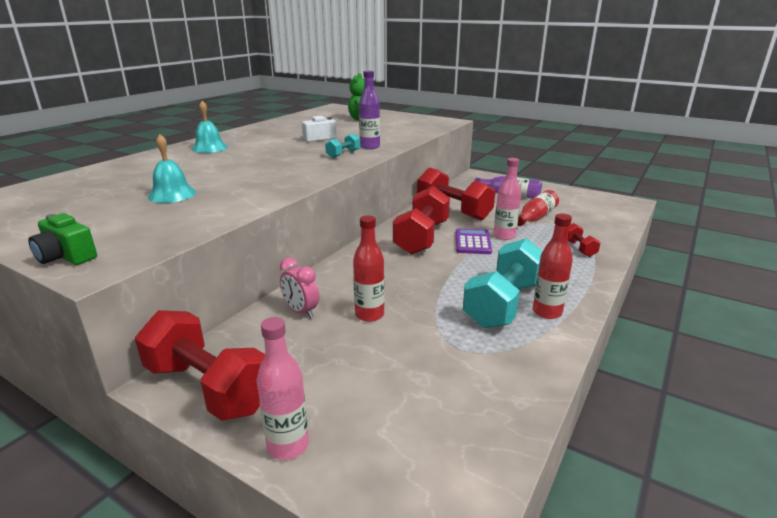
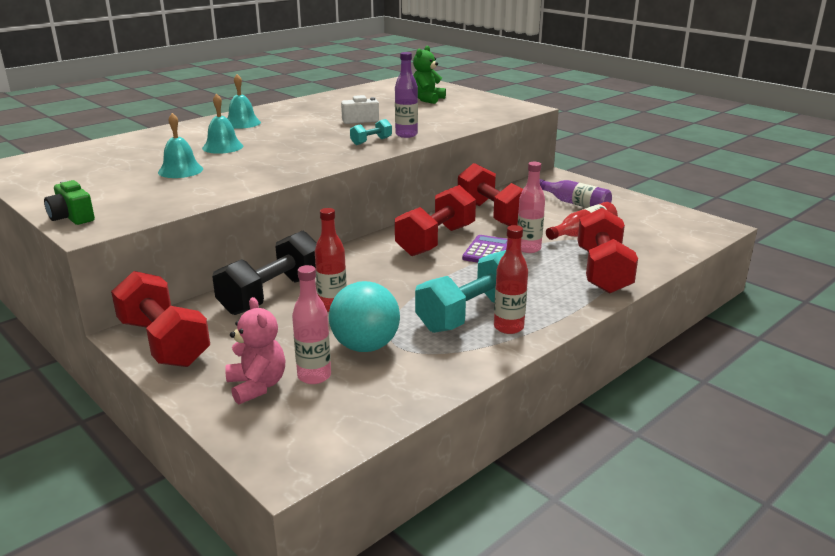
camera: 15 degrees right, 0 degrees up
pink bottle [257,317,309,460] -> pink bottle moved to [292,265,331,384]
pink clock [280,258,319,318] -> black dumbbell [212,230,317,315]
red dumbbell [568,223,601,257] -> red dumbbell [577,208,638,294], size x2.17
none -> turquoise bell [202,93,243,154]
none -> pink teddy bear [225,297,286,405]
none -> turquoise ball [329,281,400,352]

